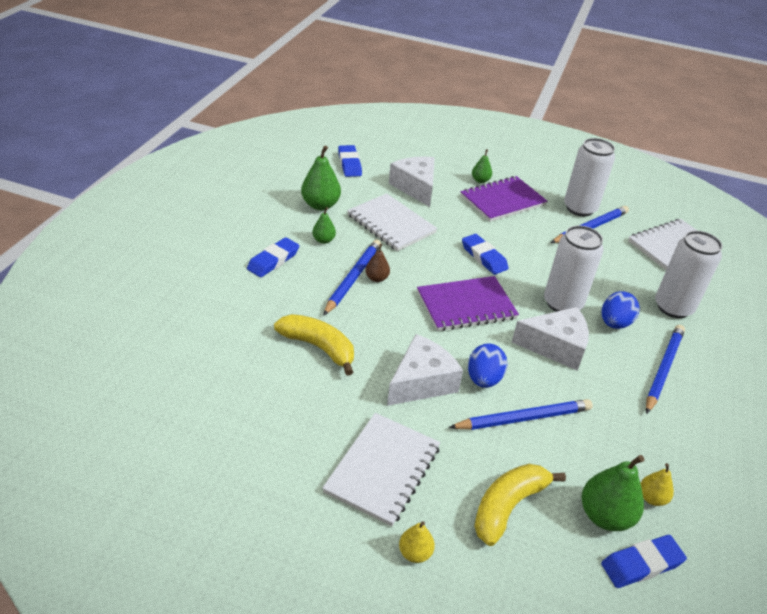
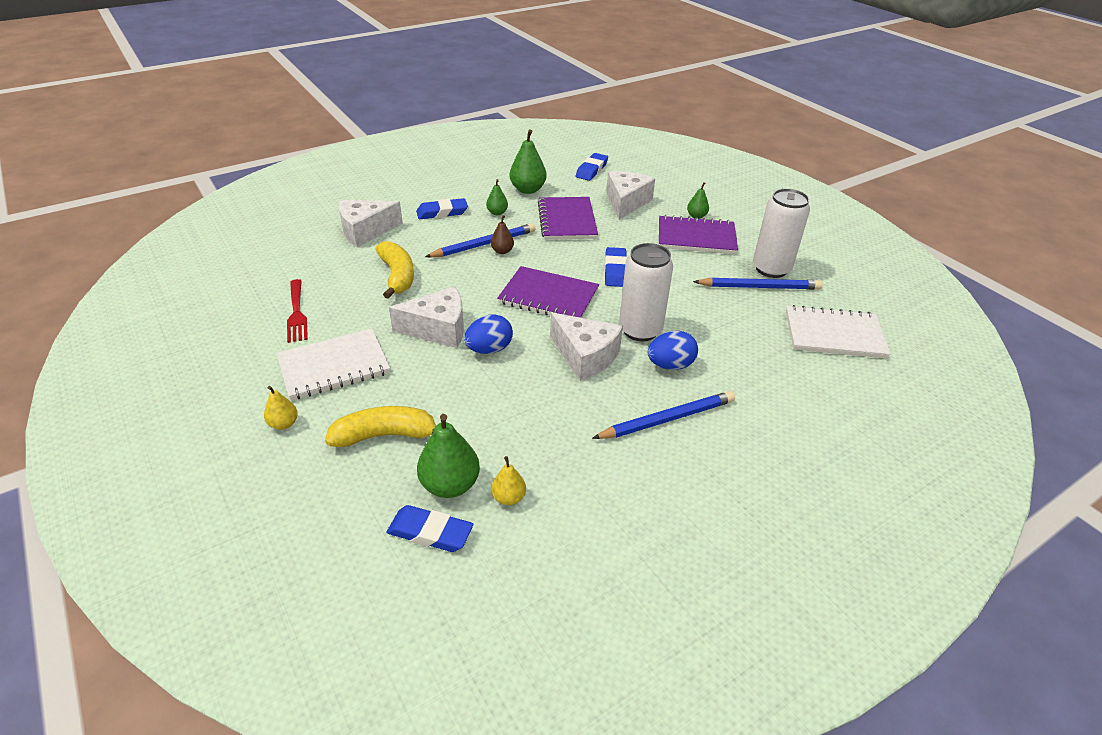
camera: 40 degrees right, 0 degrees up
white notebook [347,193,438,251] -> purple notebook [538,197,598,240]
blue pencil [449,399,593,430] -> none
white can [655,231,723,318] -> none
none -> red fork [287,279,308,343]
none -> white cheese [339,200,403,247]

